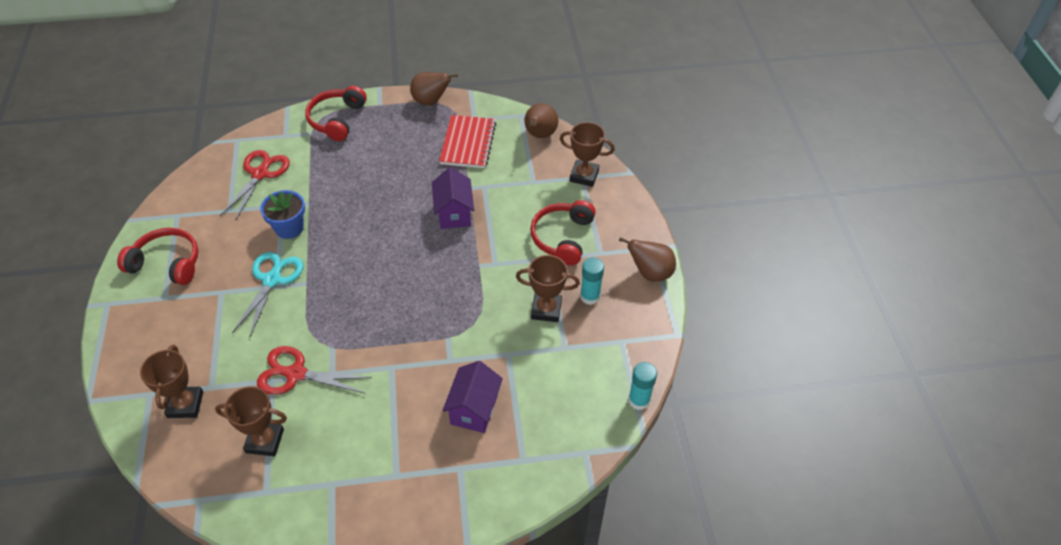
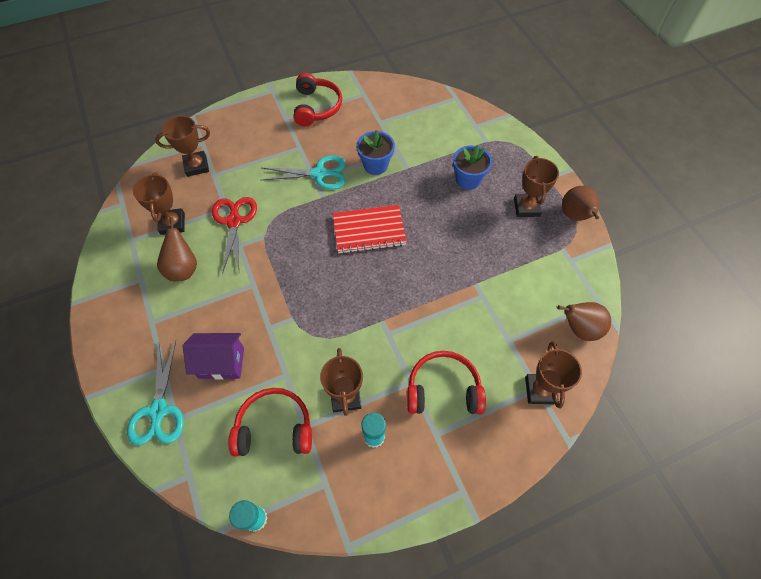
camera: 75 degrees right, 10 degrees up
red scissors [220,150,290,221] -> none
red headphones [305,86,367,141] -> red headphones moved to [228,388,312,457]
purple house [432,167,474,229] -> none
red notebook [439,115,496,168] -> red notebook moved to [333,205,407,254]
brown pear [619,237,676,282] -> brown pear moved to [157,217,197,281]
none -> turquoise scissors [127,341,184,446]
none -> blue flower pot [453,145,492,190]
none -> brown trophy [514,156,559,217]

